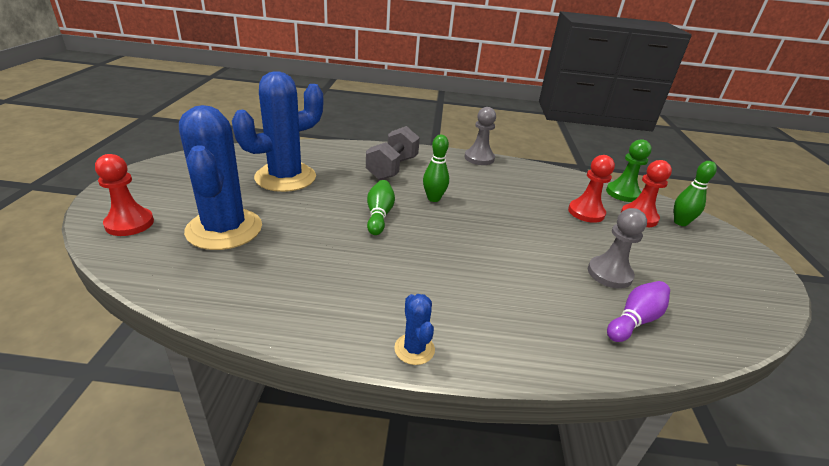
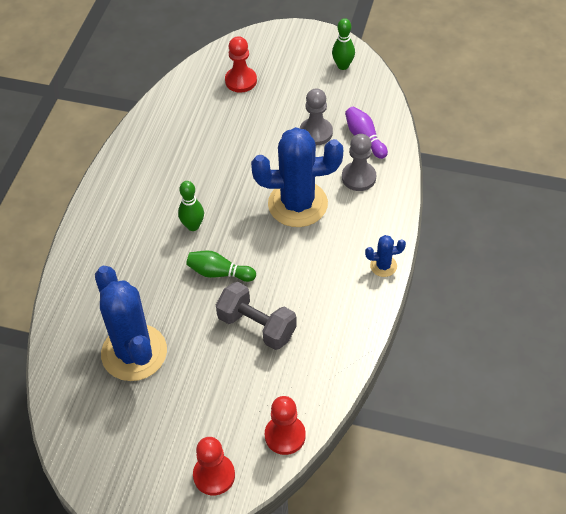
camera: 75 degrees left, 20 degrees up
blue cactus [179,105,262,250] -> blue cactus moved to [251,127,343,227]
grey dumbbell [366,126,420,180] -> grey dumbbell moved to [216,282,297,350]
grey pawn [465,107,496,165] -> grey pawn moved to [342,134,376,191]
red pawn [568,155,615,223] -> red pawn moved to [265,396,306,455]
green pawn [606,139,652,202] -> none
green bowling pin [674,161,717,226] -> green bowling pin moved to [332,18,355,70]

